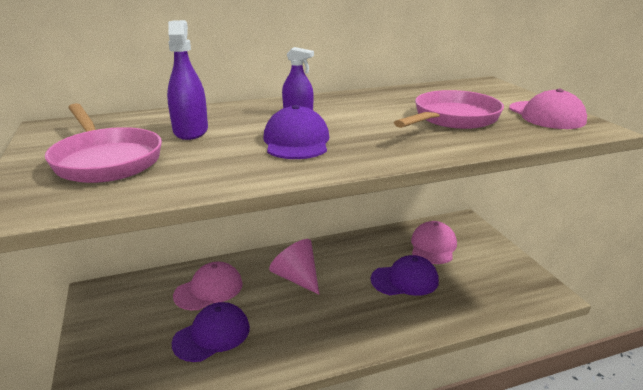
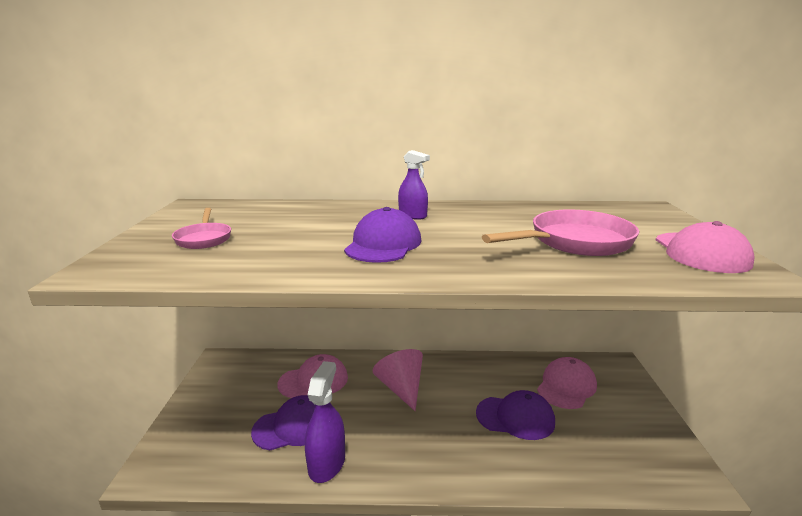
camera: 20 degrees right, 5 degrees down
pink pan [45,103,162,183] -> pink pan [172,208,231,249], size x0.56
purple spray bottle [167,20,208,140] -> purple spray bottle moved to [305,361,345,483]

